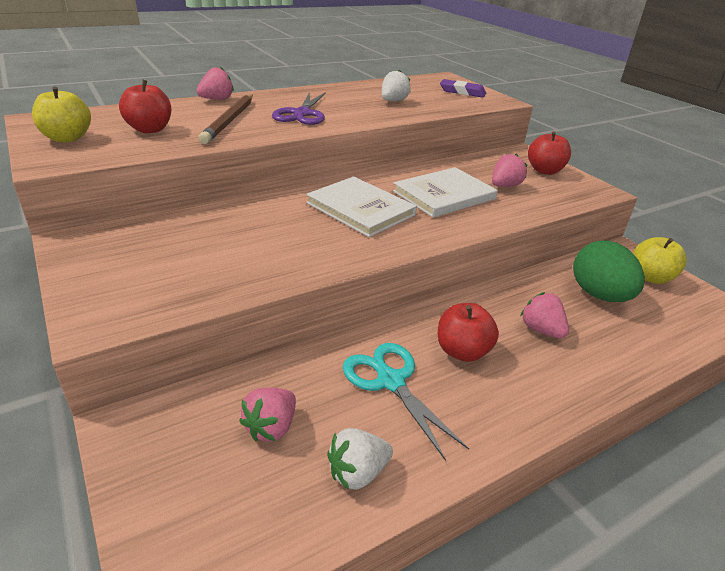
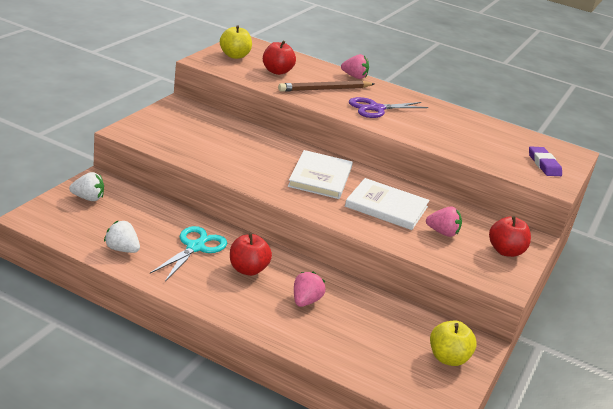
camera: 55 degrees right, 5 degrees down
pink strawberry [239,388,296,442] -> none
white strawberry [382,70,411,101] -> white strawberry moved to [69,172,104,201]
green egg [573,240,645,302] -> none

